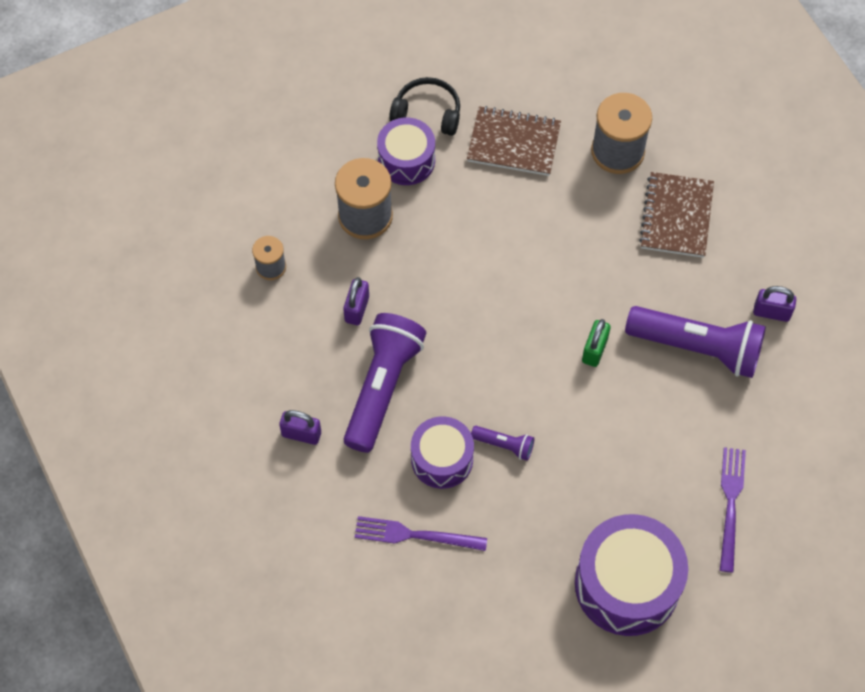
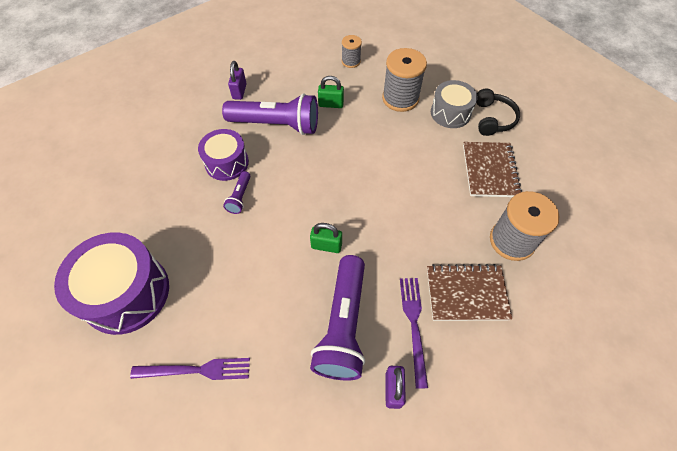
camera: 80 degrees right, 5 degrees down
purple padlock [343,277,369,325] -> green padlock [318,76,344,108]
purple fork [355,516,487,551] -> purple fork moved to [400,278,428,389]
purple drum [377,118,435,185] -> grey drum [431,80,478,128]

